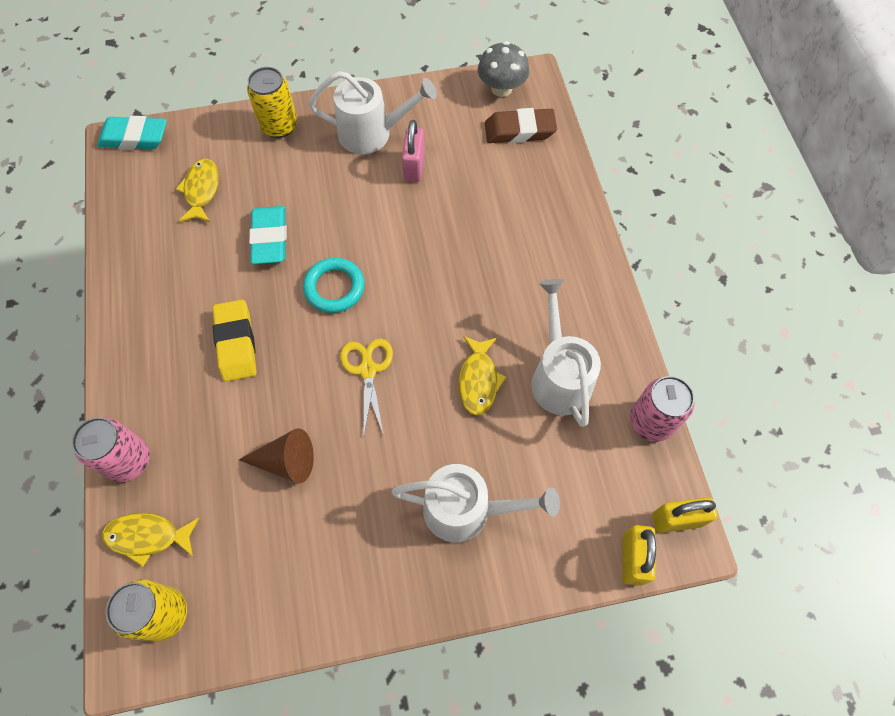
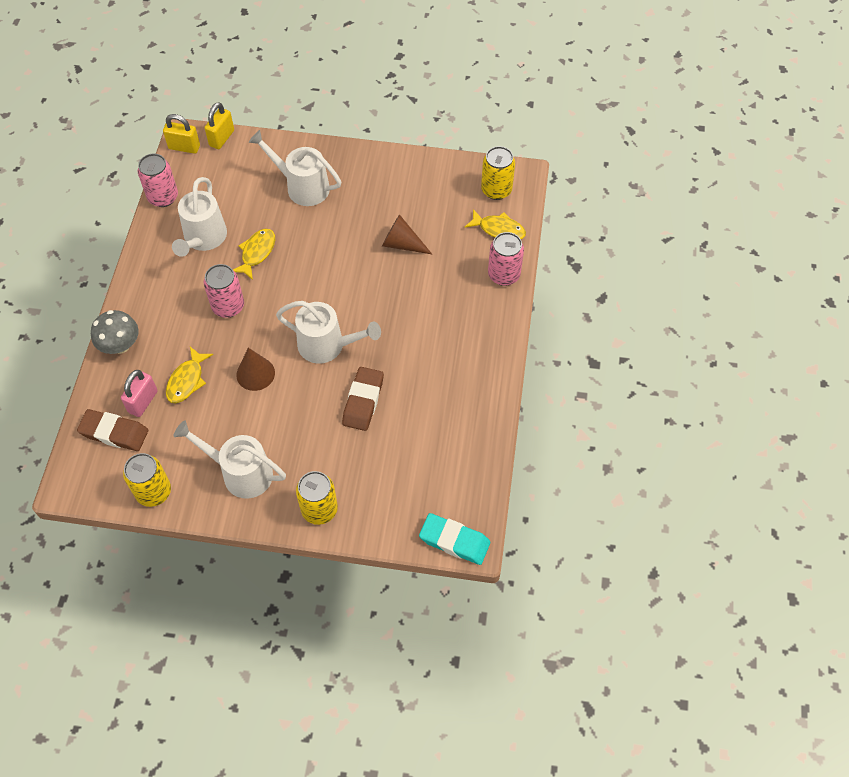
camera: 160 degrees left, 5 degrees down
yellow fish [176,159,219,222] -> yellow fish moved to [166,347,213,403]
yellow eraser [213,299,257,382] -> none
turquoise eraser [249,206,287,264] -> brown eraser [342,367,384,431]
turquoise ring [303,258,364,313] -> white watering can [276,301,381,364]
yellow scissors [340,339,393,436] -> none
pink padlock [402,120,425,182] -> pink padlock moved to [121,370,158,417]
grey mushroom [478,41,530,97] -> grey mushroom moved to [91,310,139,354]
none -> yellow can [123,453,171,507]
none -> pink can [204,264,244,318]
none -> brown cone [236,348,275,391]

